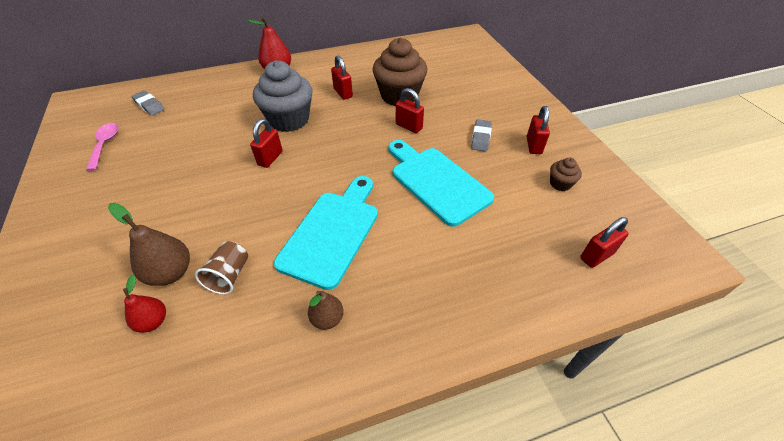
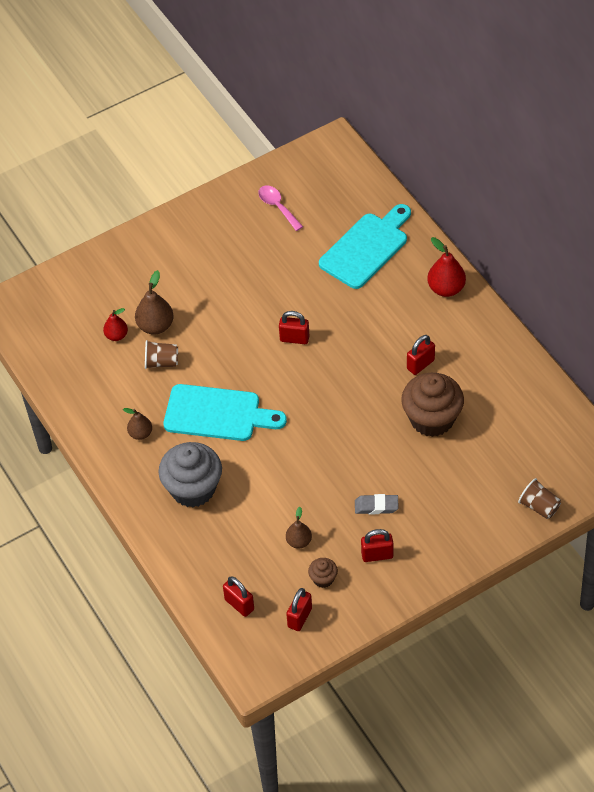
camera: 80 degrees right, 5 degrees up
pink spoon [86,123,118,171] -> pink spoon turned 105 degrees counterclockwise [258,186,303,231]
grey eraser [131,90,165,116] -> none
grey cupcake [253,60,312,132] -> grey cupcake moved to [158,442,222,507]
turquoise cutting board [388,140,494,227] -> turquoise cutting board moved to [319,204,411,289]
red padlock [396,88,424,133] -> red padlock moved to [286,588,312,631]
none -> brown pear [286,507,312,549]
none -> brown cup [518,478,561,519]

